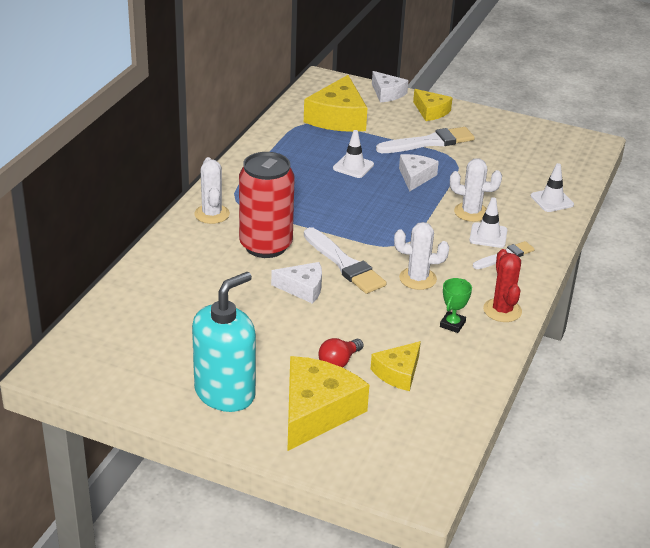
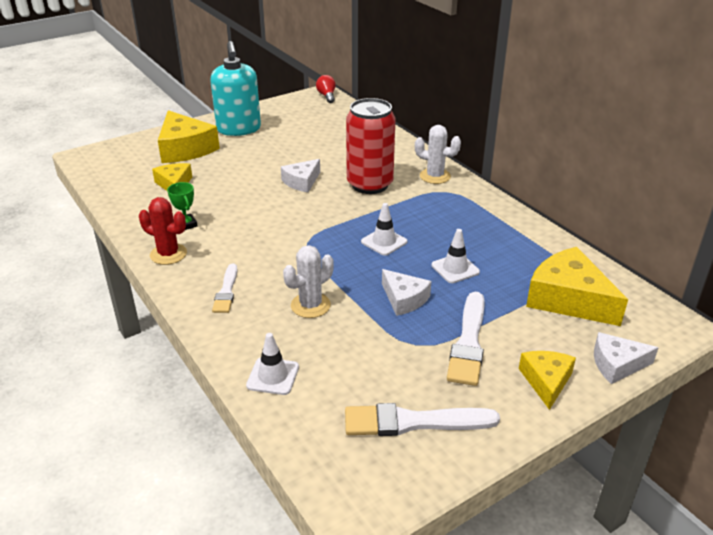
camera: 125 degrees right, 0 degrees up
white brush [304,227,386,294] -> white brush moved to [345,403,500,436]
red light bulb [318,338,363,368] -> red light bulb moved to [316,75,336,103]
white cactus [394,222,449,290] -> none
yellow cheese [413,89,453,121] -> yellow cheese turned 105 degrees clockwise [519,351,576,410]
white traffic cone [469,197,507,248] -> white traffic cone moved to [361,203,407,256]

